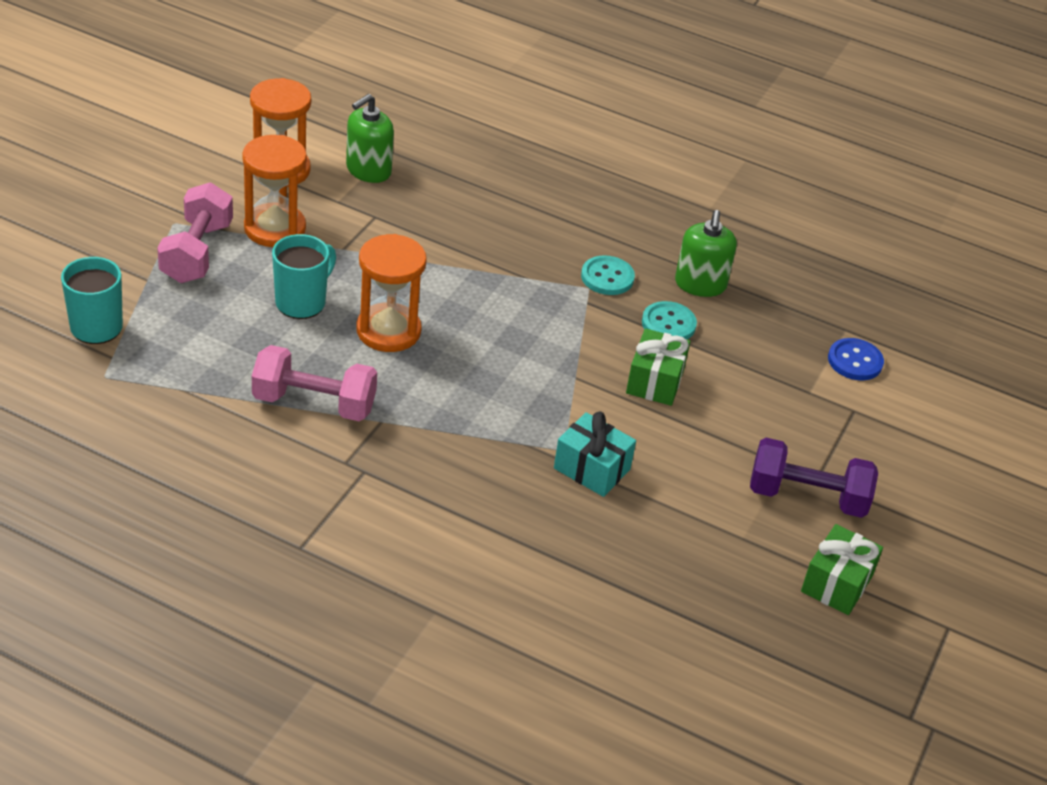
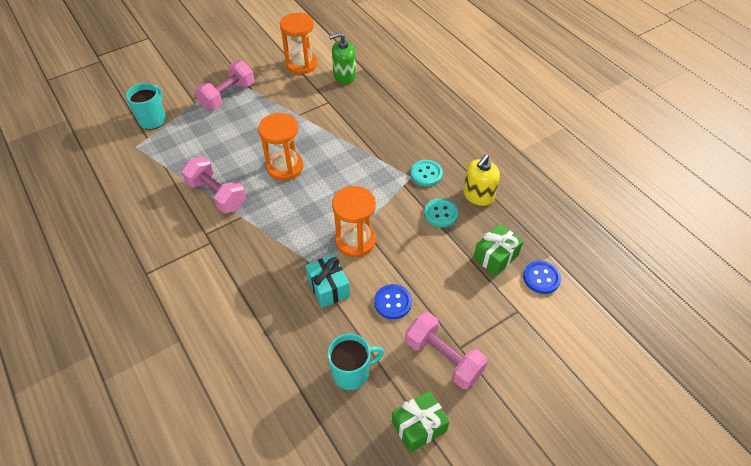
camera: 35 degrees right, 10 degrees up
orange hourglass [242,135,307,247] -> orange hourglass moved to [332,186,376,257]
turquoise mug [272,234,336,319] -> turquoise mug moved to [327,333,384,390]
green gift [626,328,690,406] -> green gift moved to [473,224,523,276]
green soap dispenser [675,210,737,297] -> yellow soap dispenser [463,155,500,206]
purple dumbbell [750,438,878,518] -> pink dumbbell [405,312,488,389]
none -> blue button [374,284,412,319]

